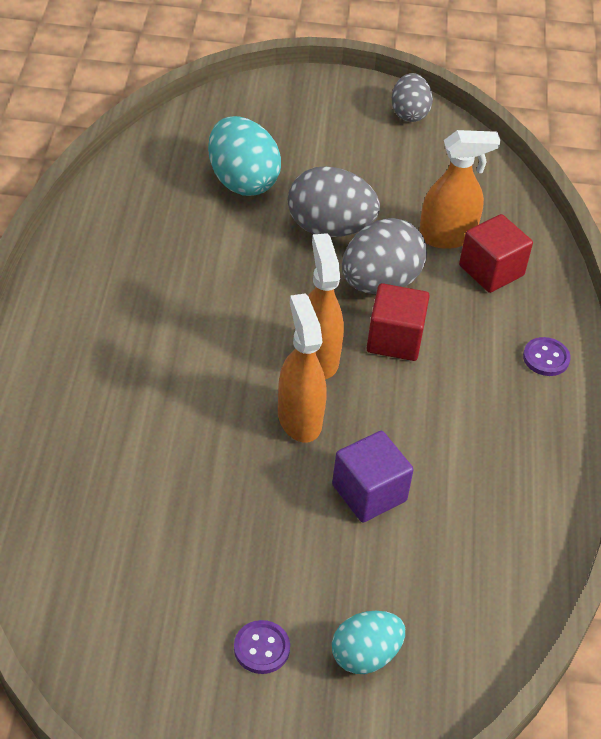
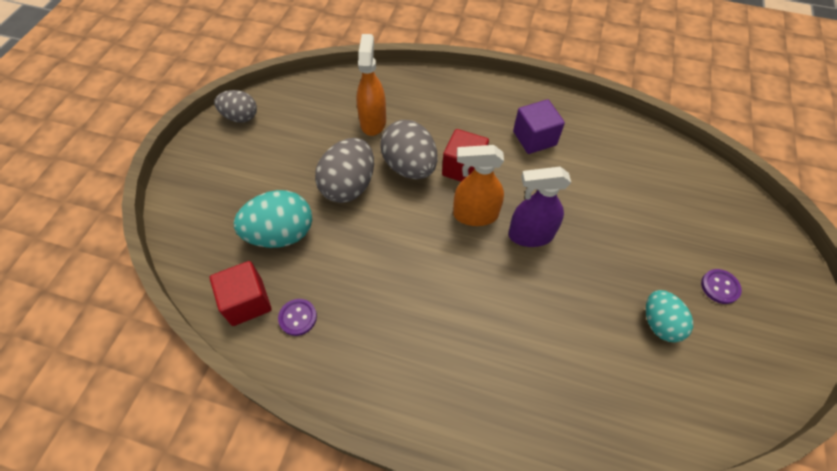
camera: 75 degrees left, 10 degrees up
orange spray bottle [278,293,327,443] -> purple spray bottle [508,167,571,247]
purple cube [332,431,414,522] -> purple cube moved to [513,99,565,154]
turquoise egg [332,611,405,674] -> turquoise egg moved to [646,290,693,342]
red cube [459,214,533,293] -> red cube moved to [210,261,272,326]
purple button [523,337,571,376] -> purple button moved to [278,299,317,336]

